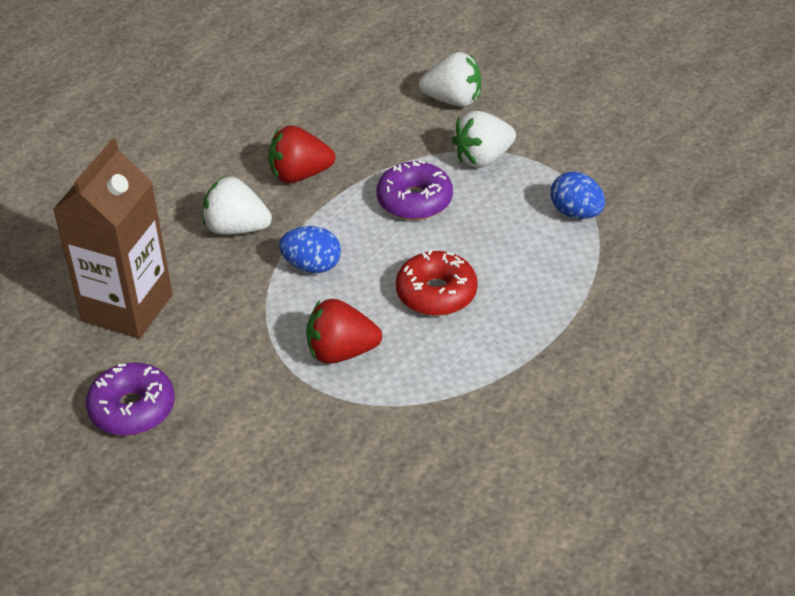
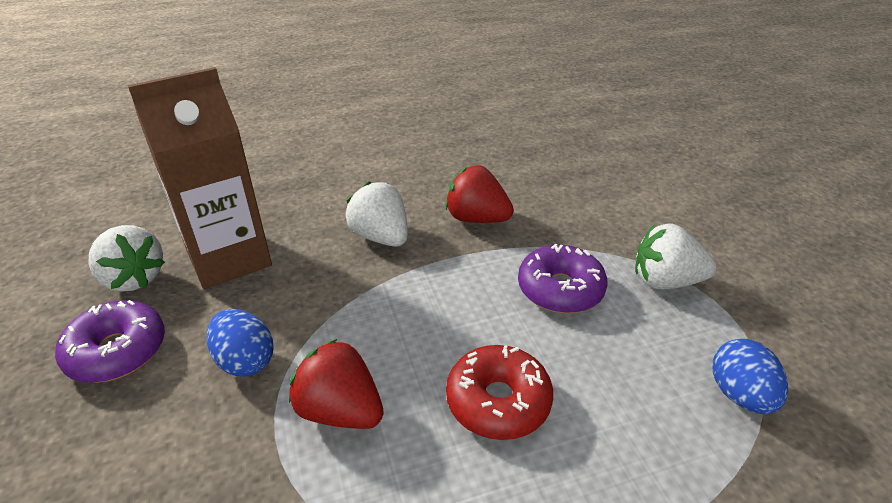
camera: 35 degrees right, 5 degrees down
blue egg [279,226,341,273] -> blue egg moved to [207,309,273,377]
white strawberry [419,52,481,107] -> white strawberry moved to [89,225,165,292]

